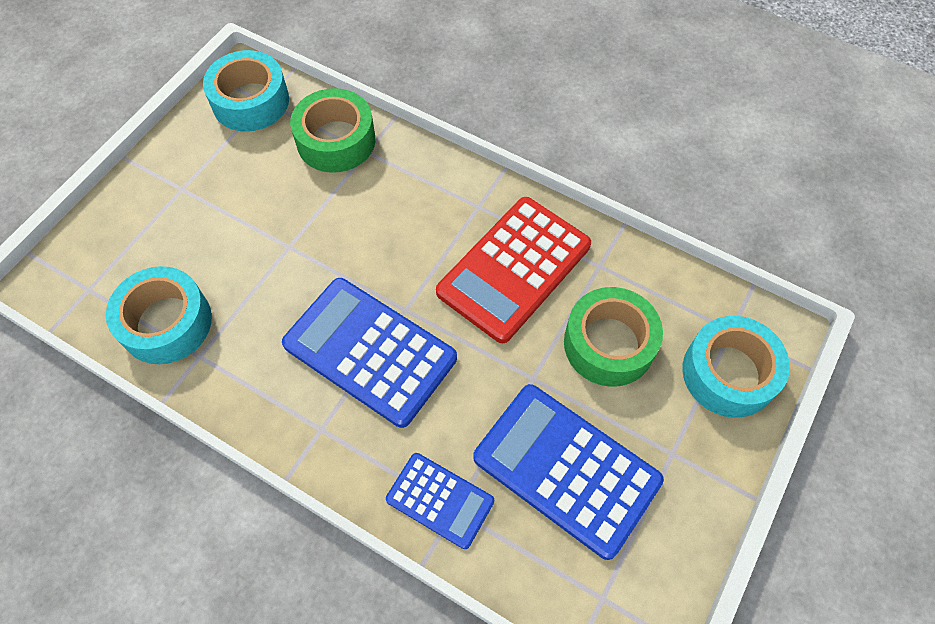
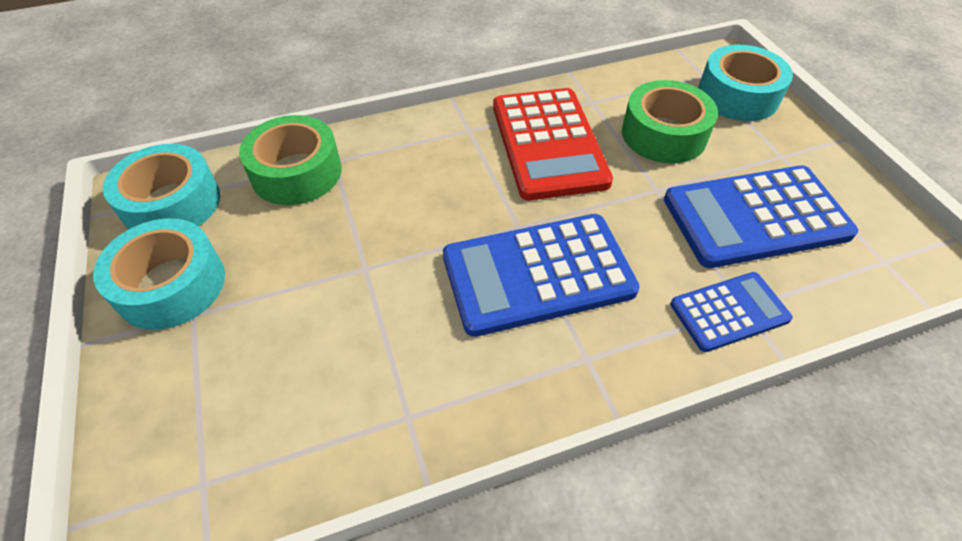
camera: 50 degrees left, 10 degrees down
turquoise tape [106,266,212,364] -> turquoise tape moved to [93,218,225,330]

